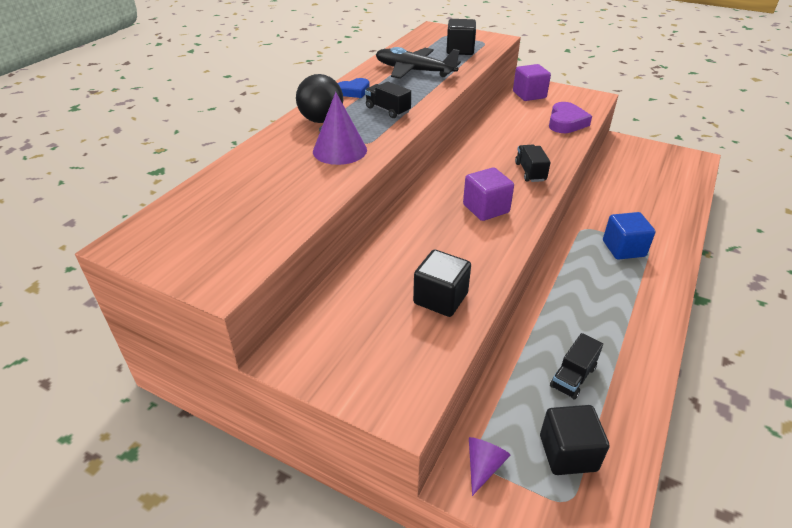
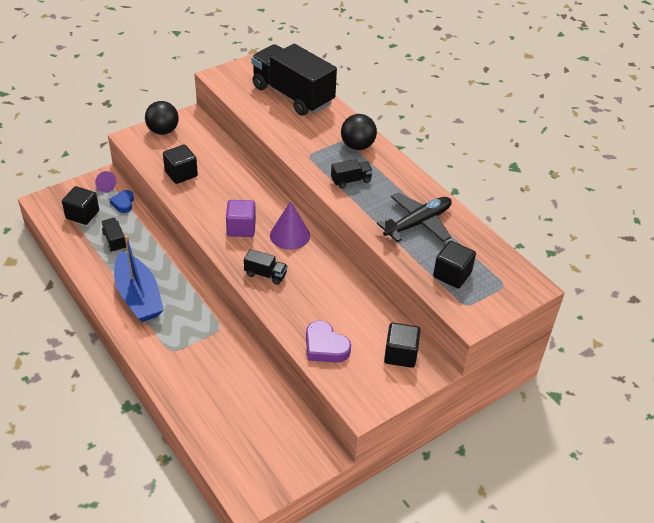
camera: 115 degrees right, 5 degrees up
purple cone [313,92,367,165] -> purple cone moved to [270,201,310,250]
blue heart [338,78,370,98] -> blue heart moved to [109,190,134,213]
purple cube [513,64,551,101] -> black cube [384,323,420,368]
blue cube [603,212,656,260] -> none
none -> blue boat [114,235,164,322]
none -> black ball [145,101,179,135]
none -> black truck [251,44,337,116]

